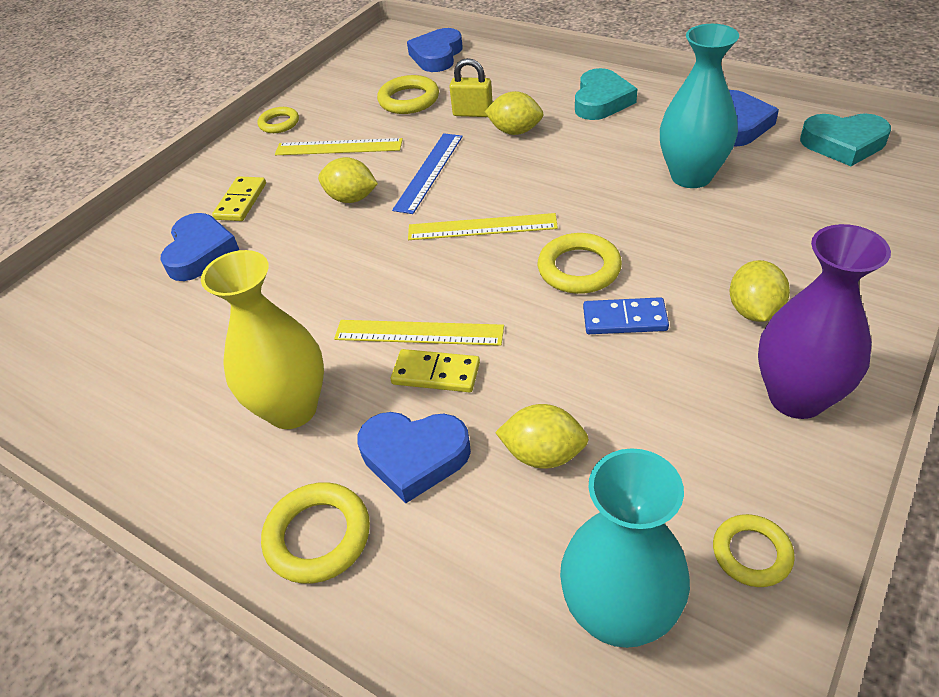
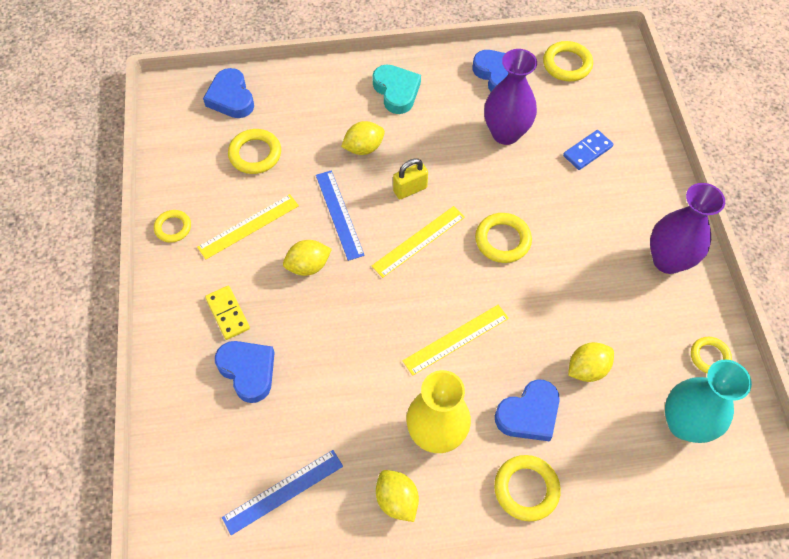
camera: 45 degrees left, 15 degrees up
yellow domino [391,349,480,392] -> none
yellow padlock [449,58,493,117] -> yellow padlock moved to [393,158,428,199]
blue domino [583,297,669,334] -> blue domino moved to [563,130,614,170]
turquoise vase [660,24,739,188] -> purple vase [484,49,537,145]
yellow lemon [730,260,790,322] -> yellow lemon moved to [376,470,419,522]
turquoise heart [800,113,891,166] -> yellow ring [543,41,593,81]
none -> blue ruler [222,450,343,535]

